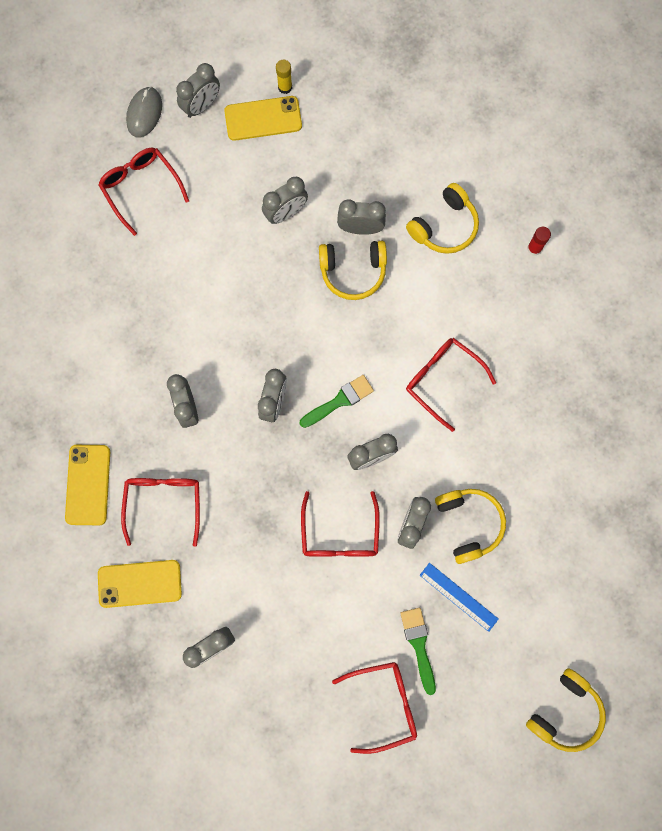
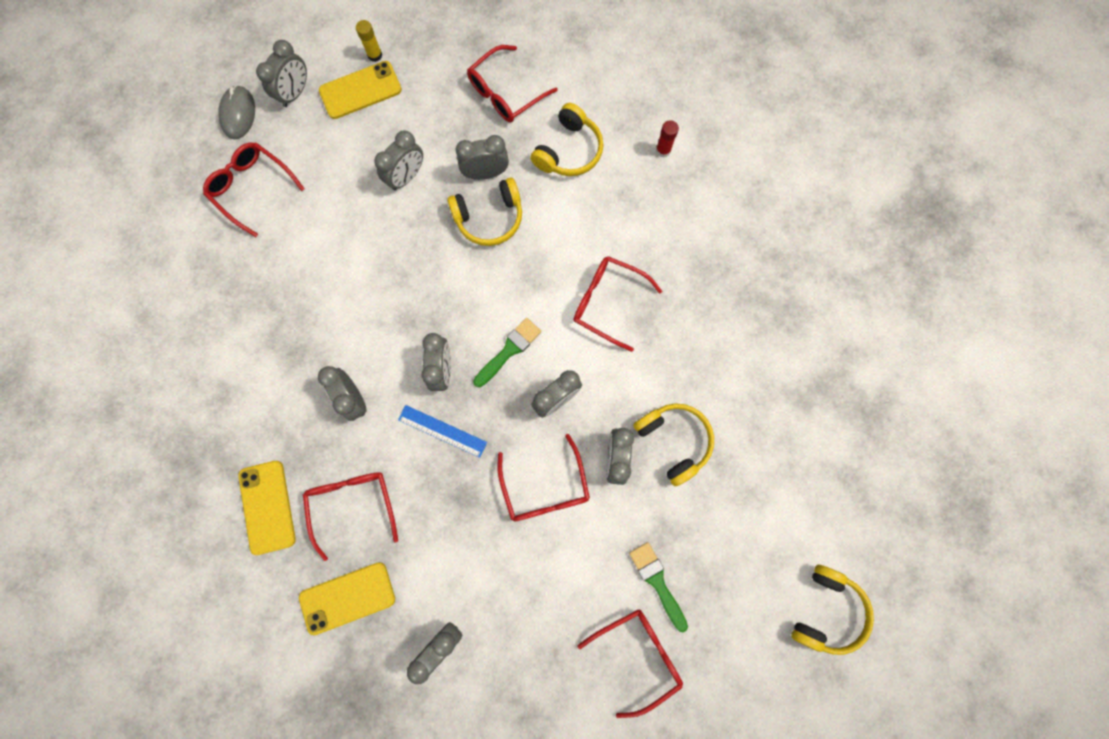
camera: 15 degrees left, 0 degrees up
blue ruler [420,563,499,632] -> blue ruler moved to [398,405,487,458]
none -> red glasses [467,45,558,123]

